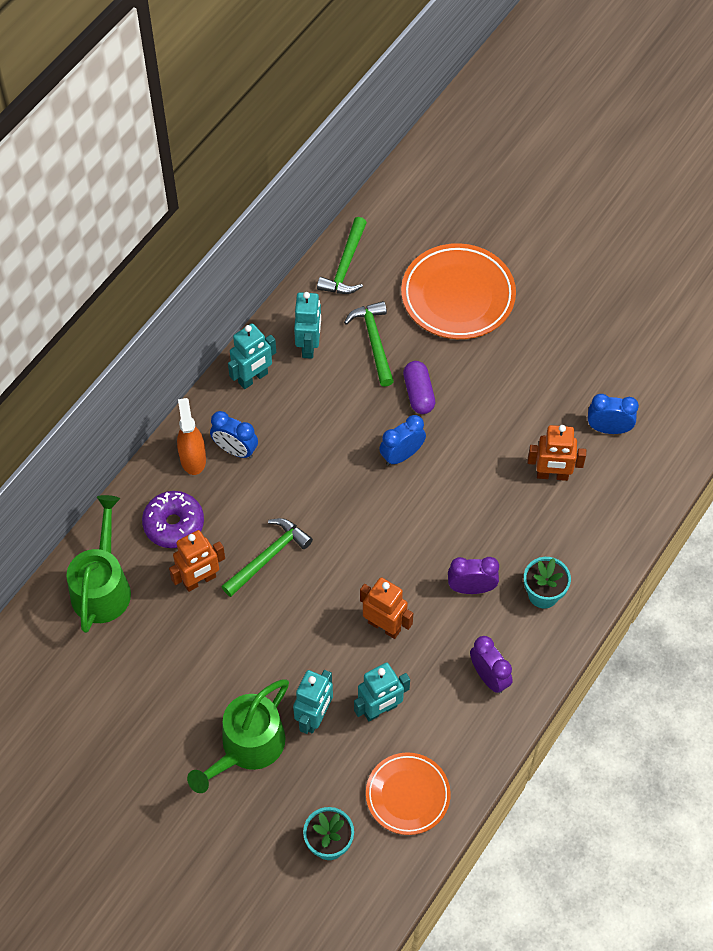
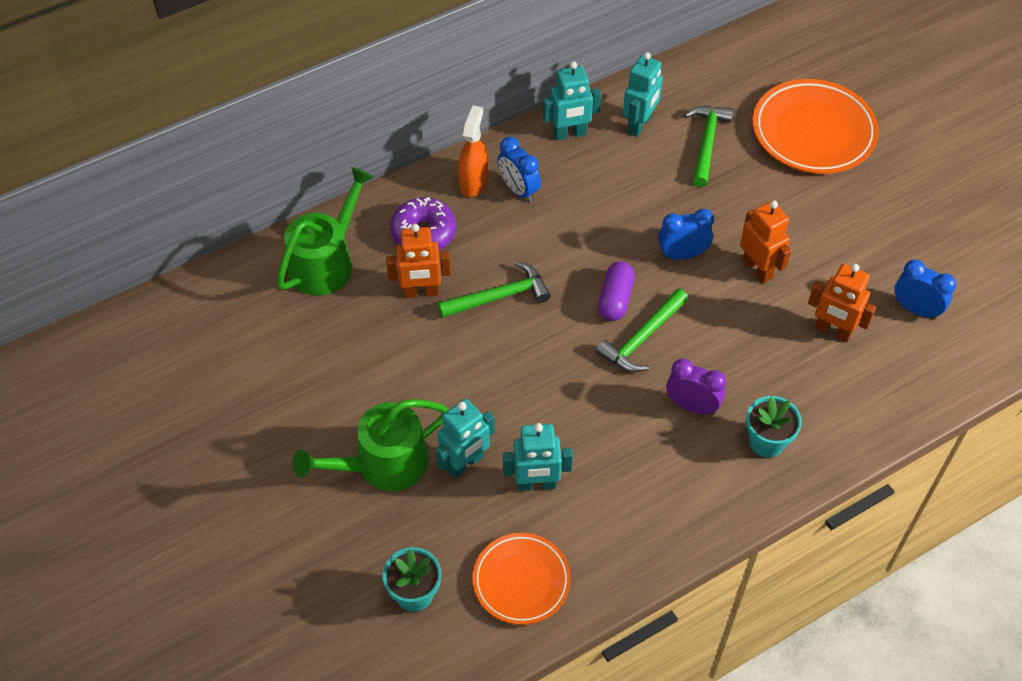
camera: 25 degrees right, 5 degrees down
green hammer [317,217,367,294] -> green hammer moved to [596,288,688,372]
orange robot [360,577,413,639] -> orange robot moved to [740,200,791,283]
purple capsule [403,361,435,414] -> purple capsule moved to [598,261,635,321]
purple clock [470,636,513,693] -> none

